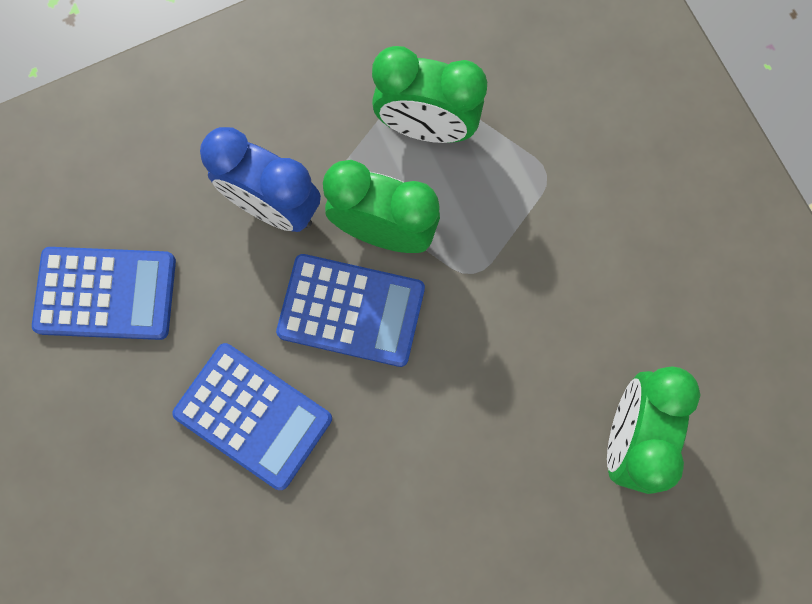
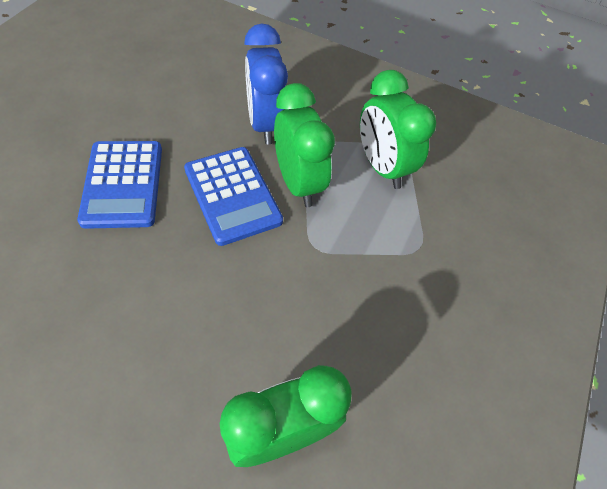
camera: 45 degrees right, 20 degrees down
blue calculator [32,247,176,340] -> none

